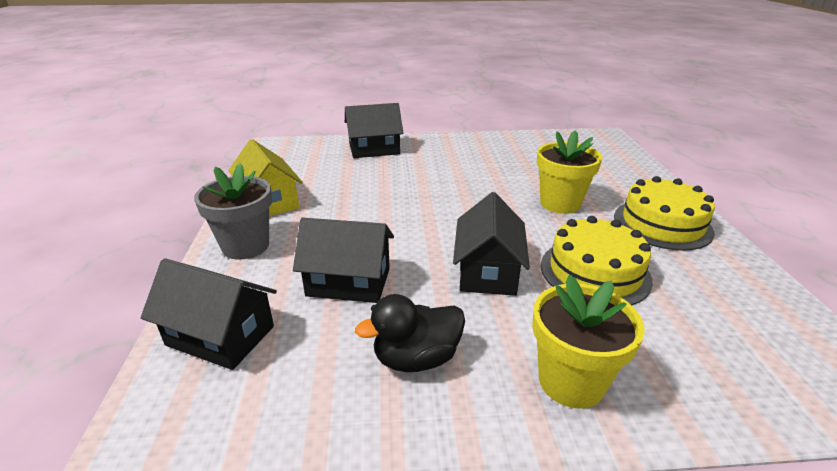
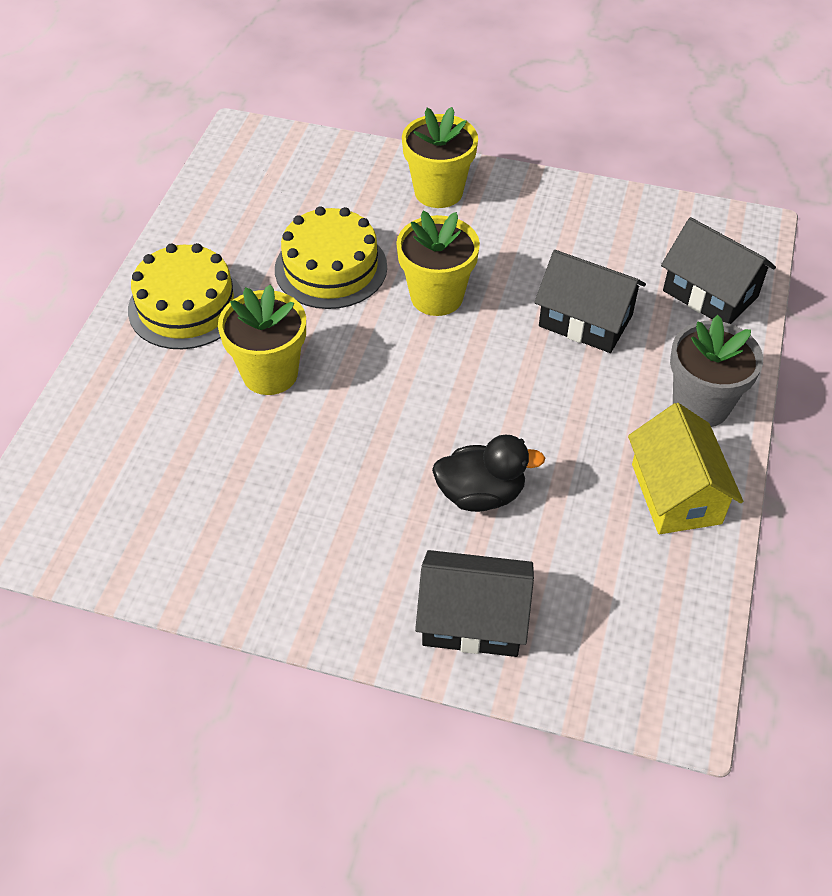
camera: 160 degrees left, 20 degrees up
black duck [355,294,465,372] -> black duck moved to [432,435,545,512]
black house [453,192,530,296] -> yellow flower pot [396,211,480,316]

